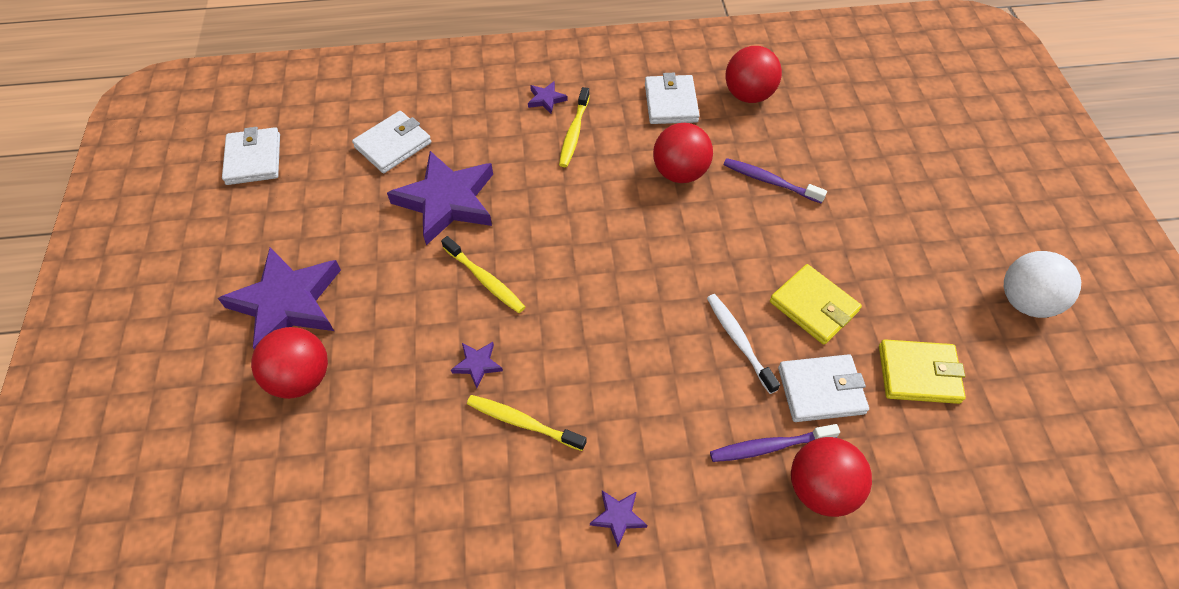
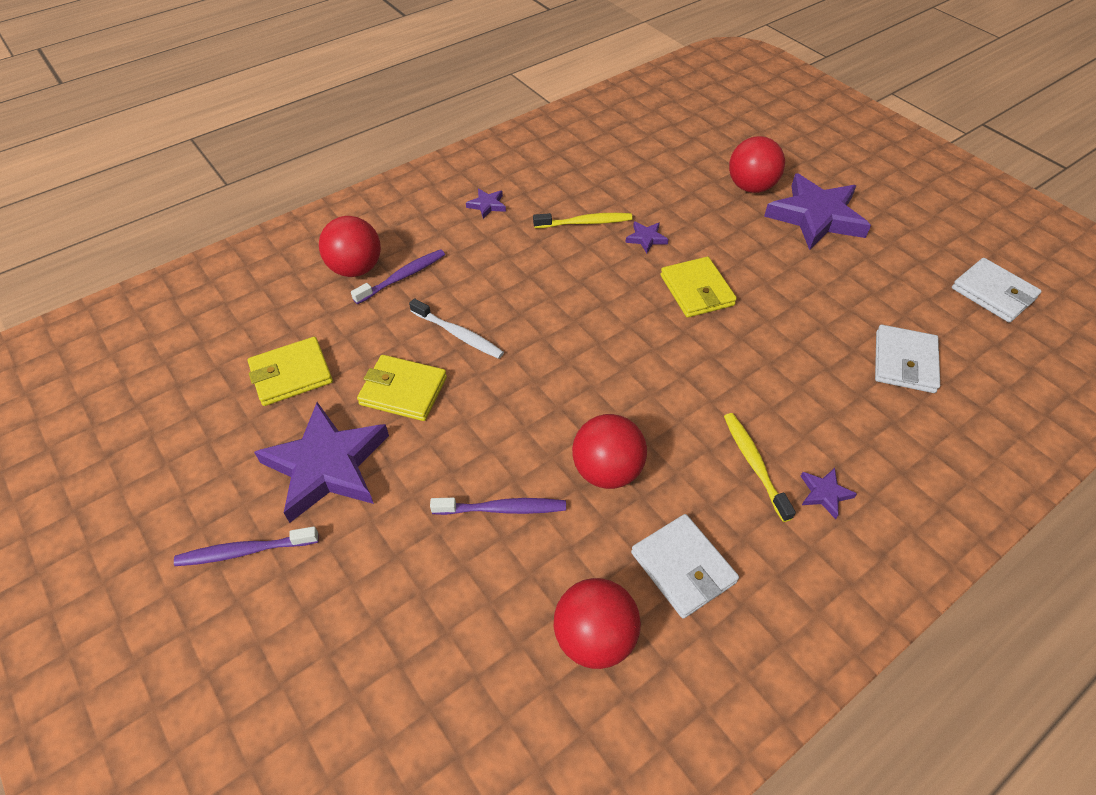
camera: 150 degrees right, 5 degrees down
purple star [387,151,493,245] -> purple star moved to [254,402,389,523]
yellow toothbrush [441,236,525,313] -> yellow wallet [661,257,737,318]
white wallet [778,354,869,422] -> none
white ball [1004,251,1081,318] -> none
none -> purple toothbrush [174,527,319,566]

